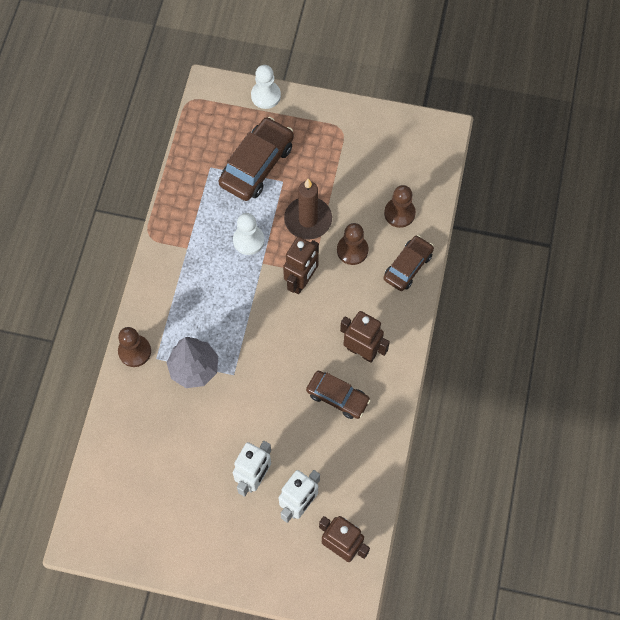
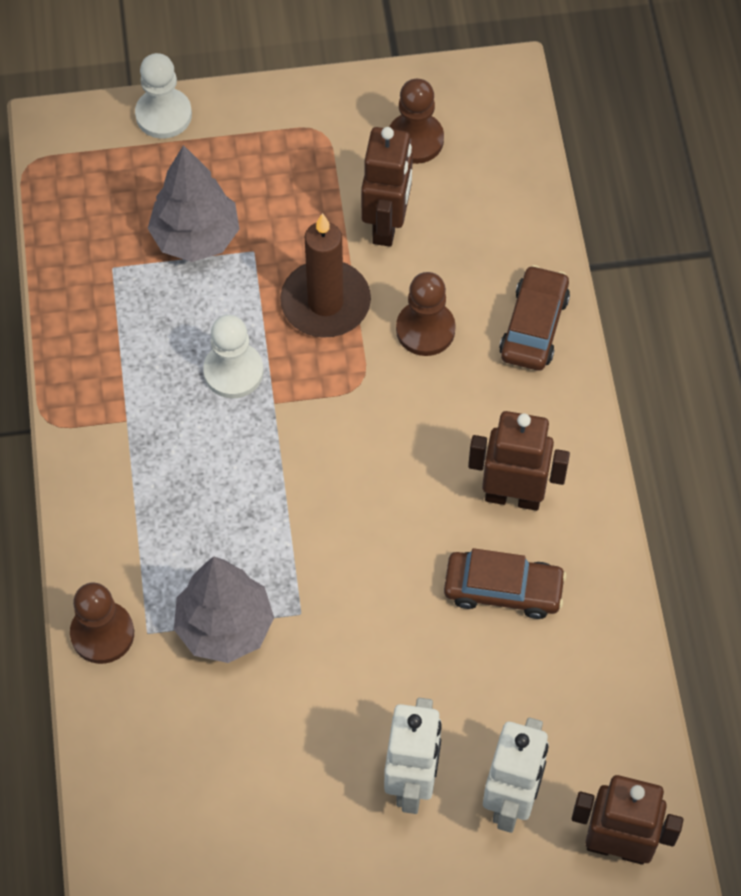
camera: 20 degrees left, 5 degrees down
brown car [218,117,294,201] -> grey tree [148,145,239,262]
brown robot [283,237,319,294] -> brown robot moved to [361,127,413,247]
brown pawn [384,185,416,228] -> brown pawn moved to [389,79,444,164]

